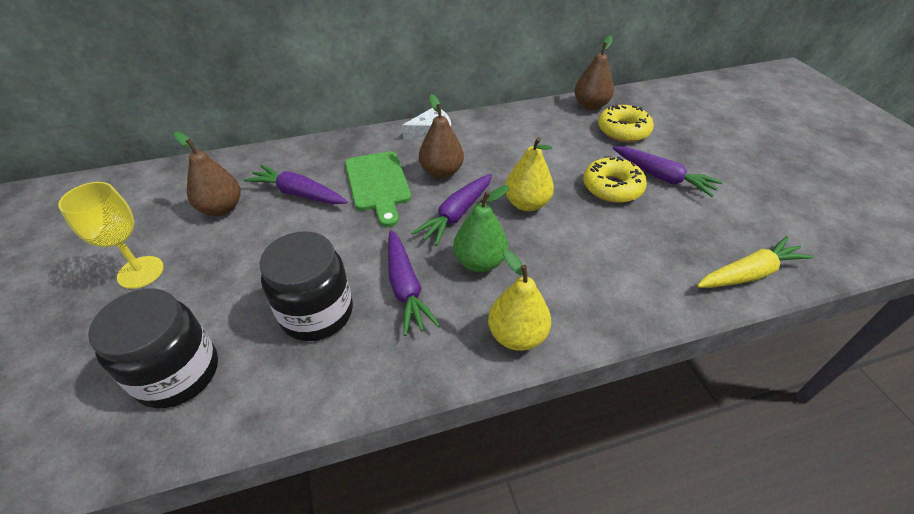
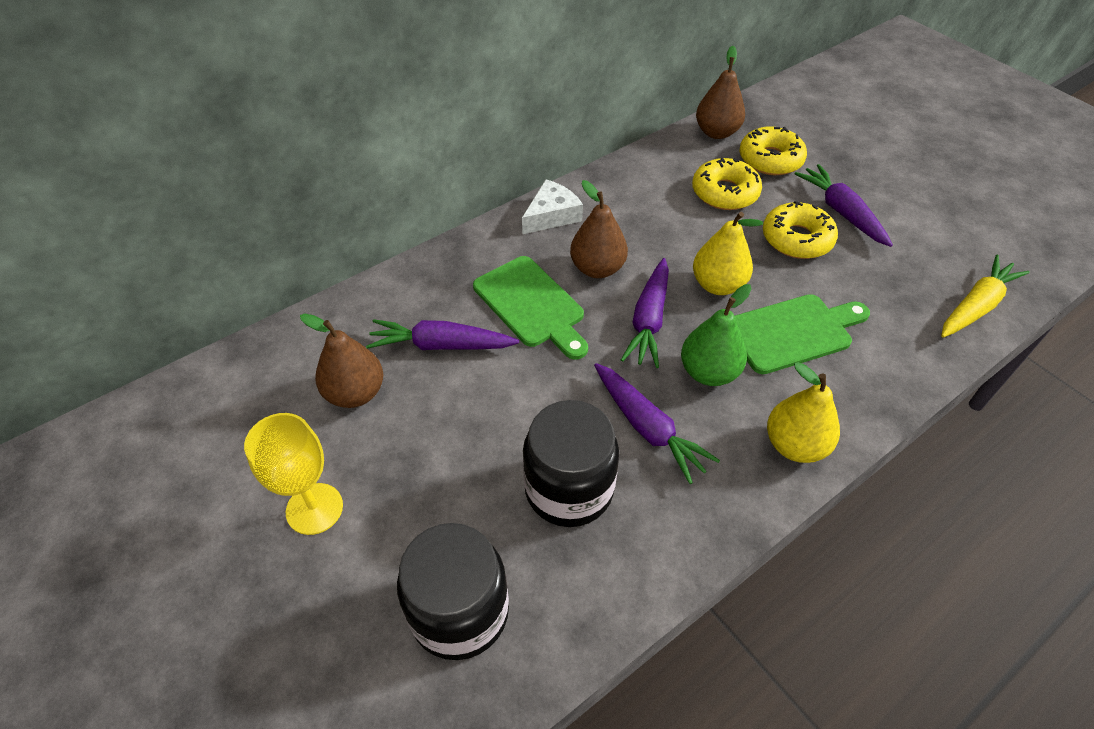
camera: 20 degrees left, 5 degrees up
purple carrot [612,146,723,197] -> purple carrot turned 135 degrees counterclockwise [795,164,893,247]
none -> yellow donut [692,158,762,210]
none -> green cutting board [735,294,870,374]

